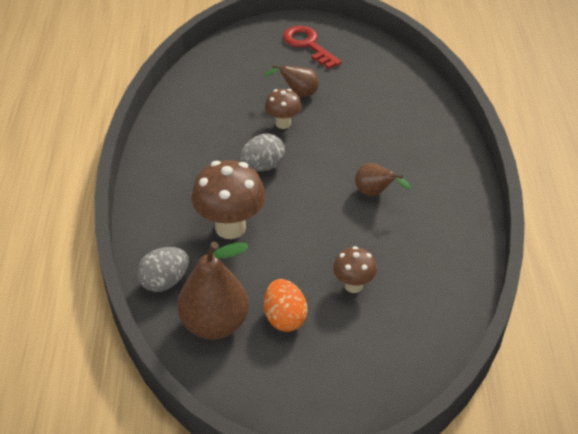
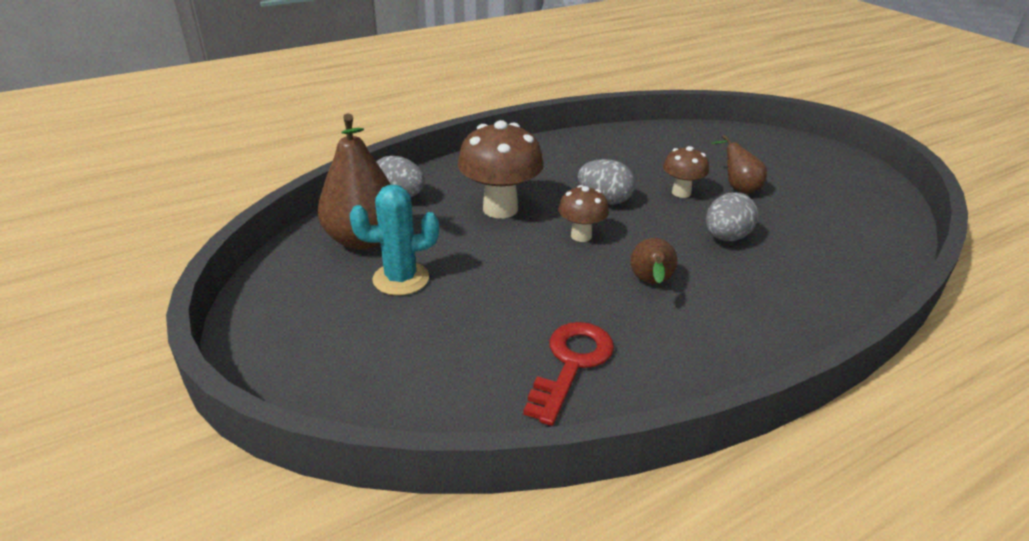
camera: 60 degrees right, 10 degrees down
orange egg [264,279,308,332] -> turquoise cactus [350,184,439,296]
red key [283,26,342,69] -> red key moved to [523,322,614,426]
brown mushroom [333,246,377,293] -> brown mushroom moved to [558,185,609,242]
none -> grey egg [706,192,758,241]

